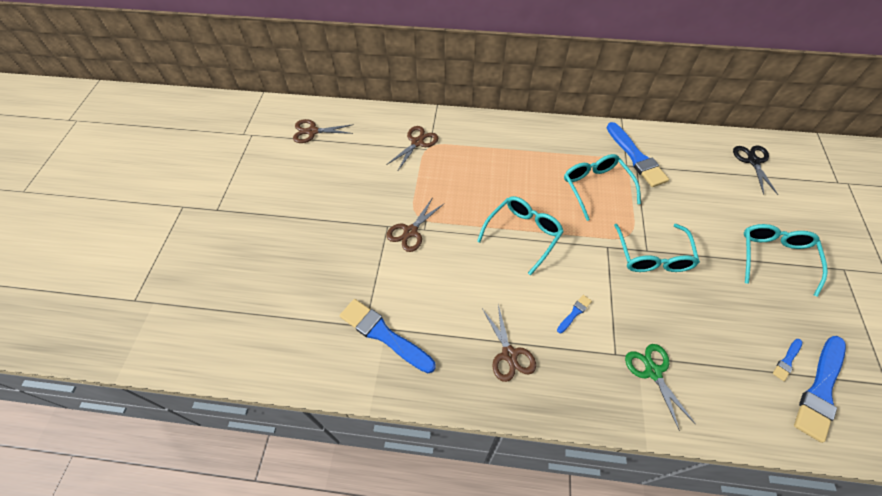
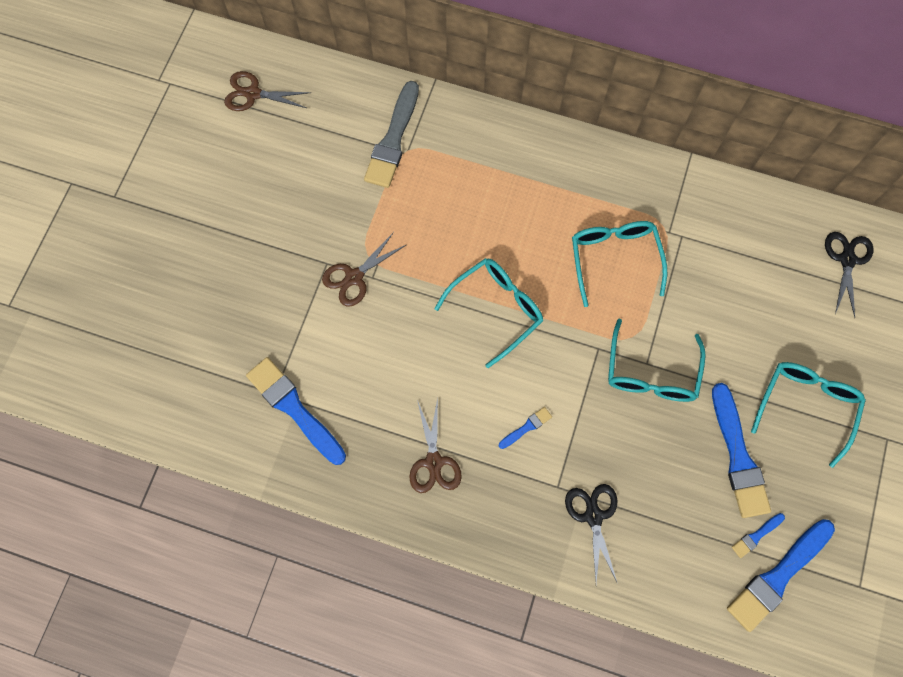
camera: 10 degrees right, 15 degrees up
brown scissors [386,126,438,170] -> grey brush [364,81,419,188]
blue brush [607,122,669,187] -> blue brush moved to [712,383,771,518]
green scissors [625,344,696,431] -> black scissors [565,484,618,584]

